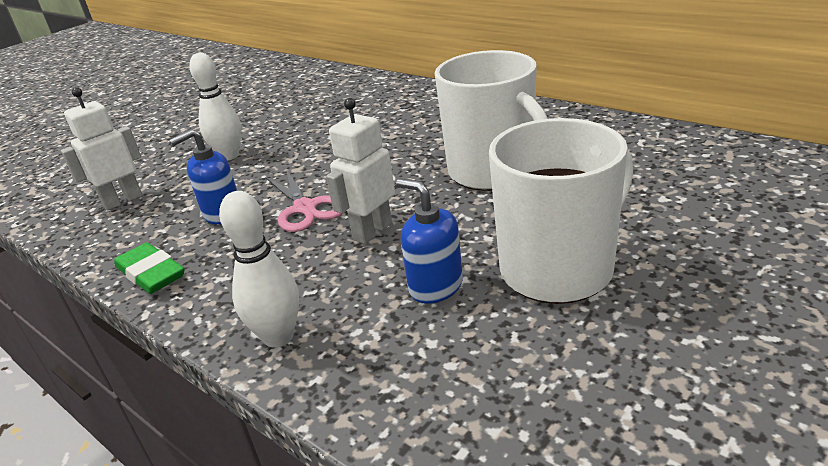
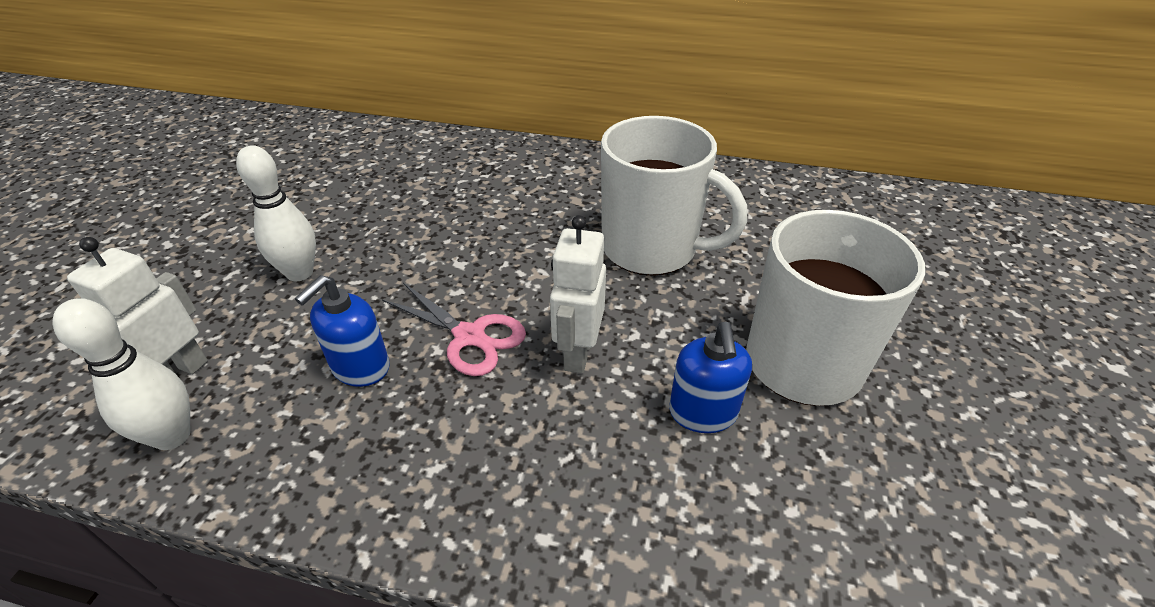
camera: 30 degrees left, 10 degrees up
green eraser [114,242,185,294] -> none
white bowling pin [219,191,299,347] -> white bowling pin moved to [53,298,191,450]
blue soap dispenser [396,179,463,304] -> blue soap dispenser turned 105 degrees counterclockwise [669,322,752,433]

